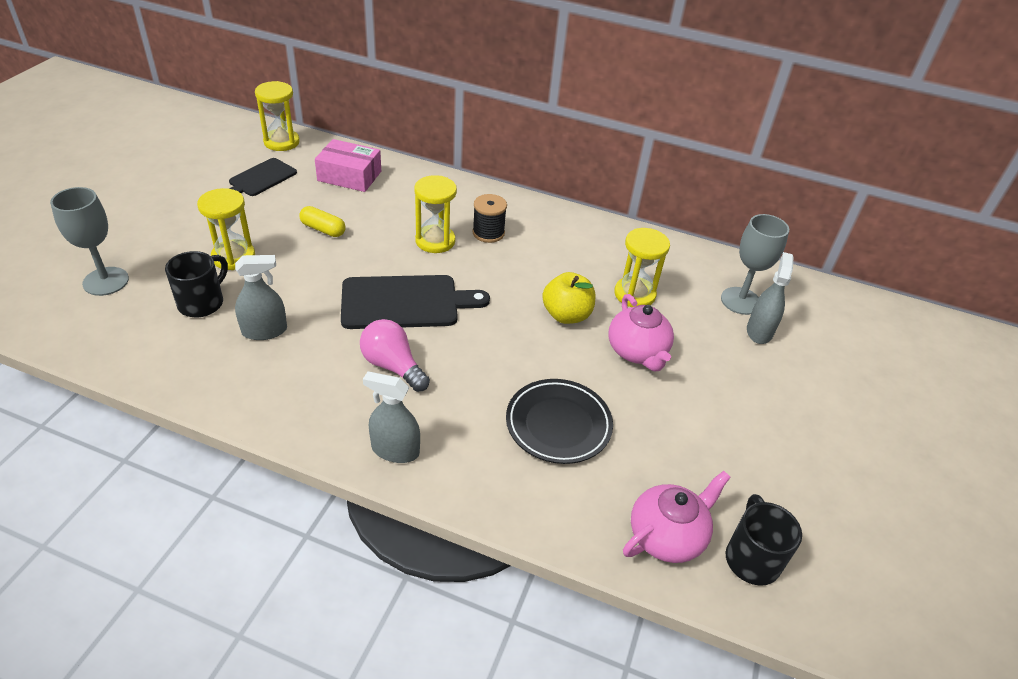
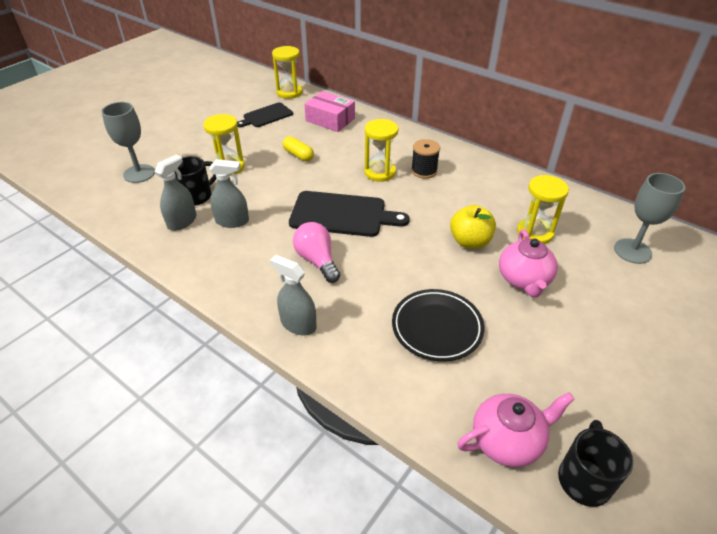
camera: 20 degrees right, 0 degrees up
grey spray bottle [747,252,794,344] -> grey spray bottle moved to [154,154,196,231]

